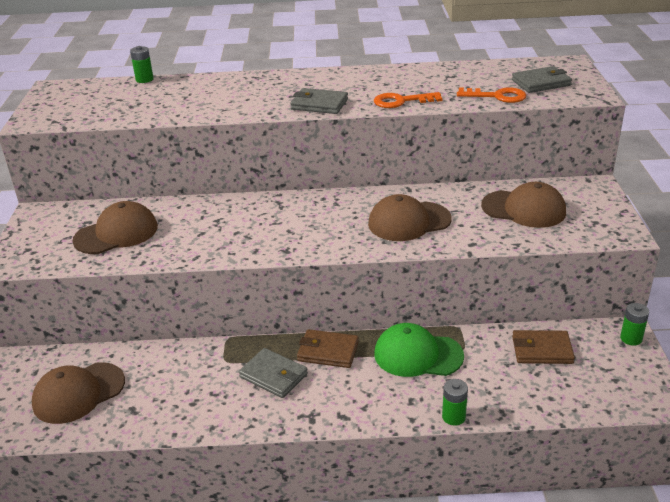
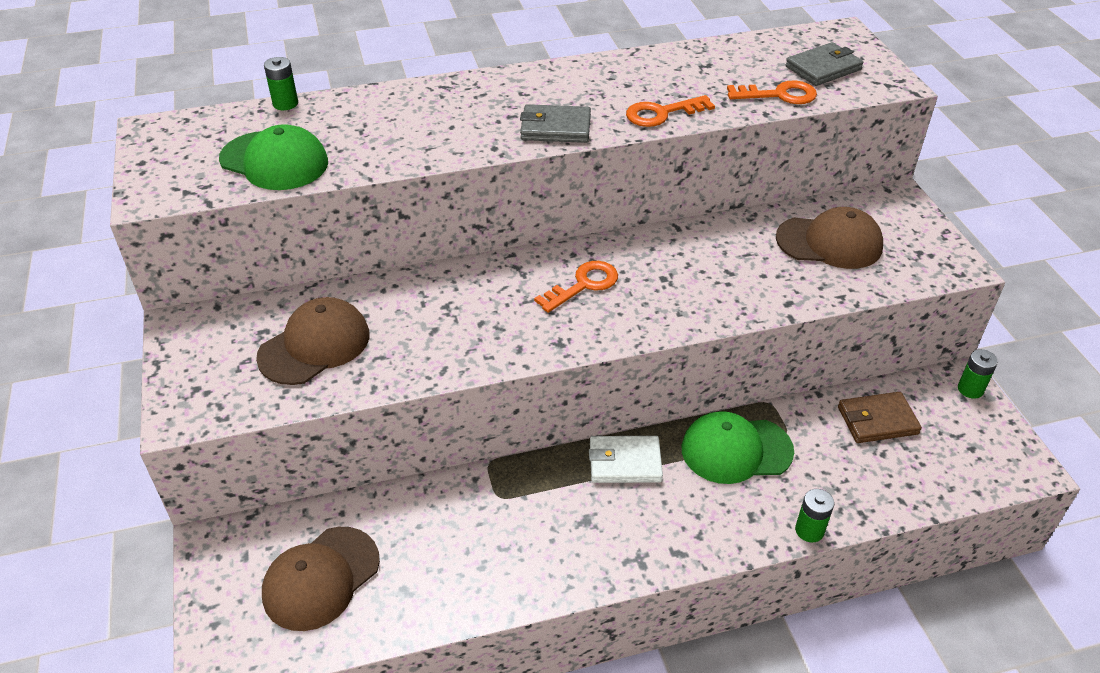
camera: 15 degrees left, 10 degrees up
grey wallet [239,348,308,398] -> none
brown wallet [297,329,359,368] -> white wallet [589,436,663,483]
brown cap [368,194,452,241] -> none
none -> green cap [219,124,328,190]
none -> orange key [534,261,618,313]

